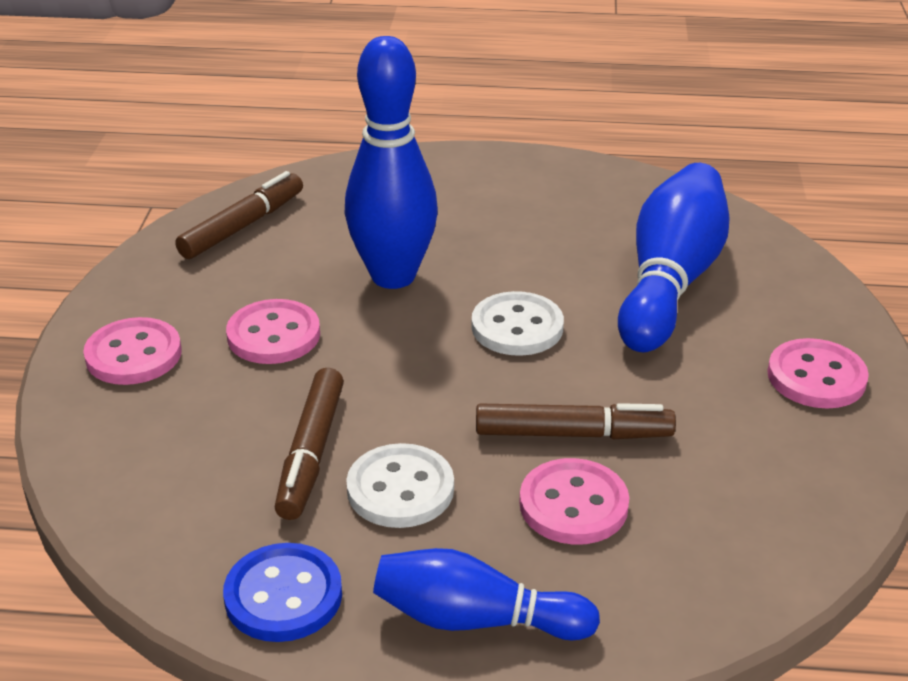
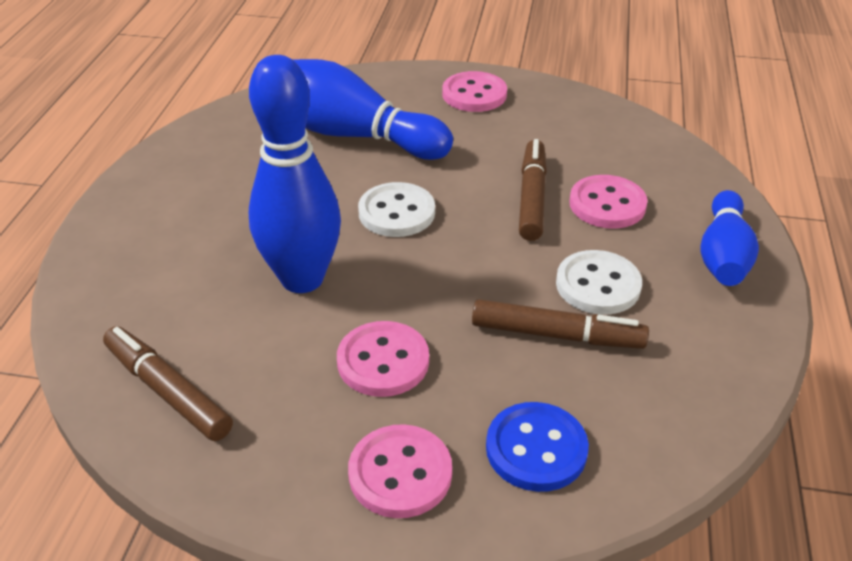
camera: 85 degrees left, 5 degrees up
blue button [223,543,342,642] -> blue button moved to [486,402,589,492]

